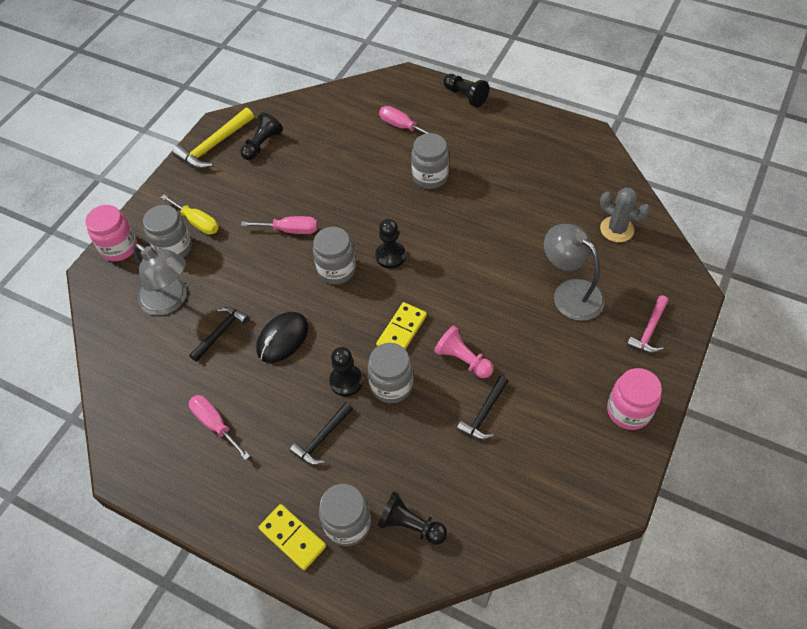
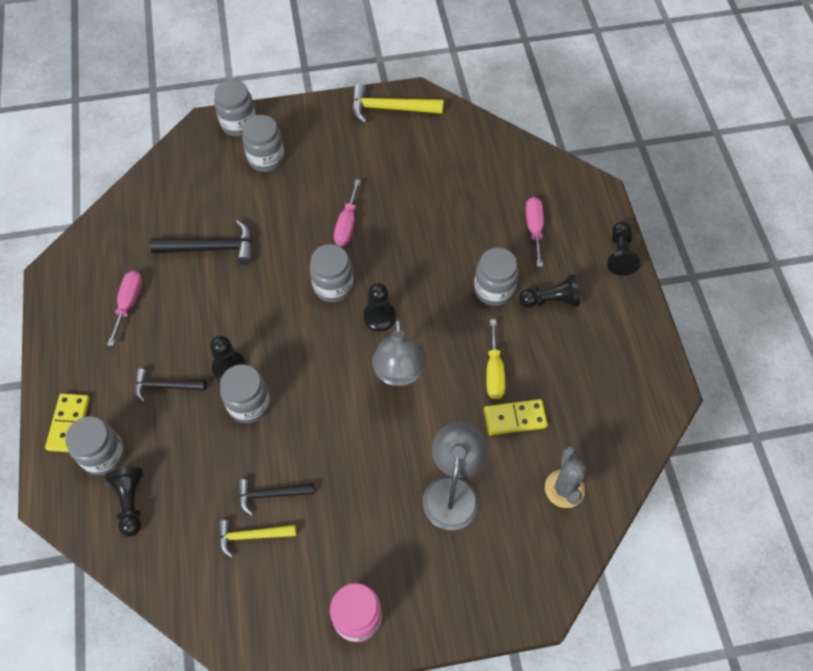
camera: 50 degrees right, 5 degrees up
pink jar [85,205,137,261] -> grey jar [214,80,256,136]
grey lamp [133,243,187,315] -> grey lamp moved to [372,318,425,386]
yellow screwdriver [161,194,219,235] -> yellow screwdriver moved to [486,319,506,399]
black hammer [189,307,249,362] -> black hammer [150,220,253,265], size x1.54
black pawn [240,112,283,160] -> black pawn moved to [519,274,579,308]
pink screwdriver [241,216,318,234] -> pink screwdriver turned 45 degrees clockwise [334,179,361,246]
black mouse [256,312,308,363] -> none
yellow domino [376,302,427,350] -> yellow domino moved to [484,399,548,435]
pink pawn [434,325,493,378] -> none
pink hammer [627,296,668,353] -> none
none -> yellow hammer [218,520,296,558]

